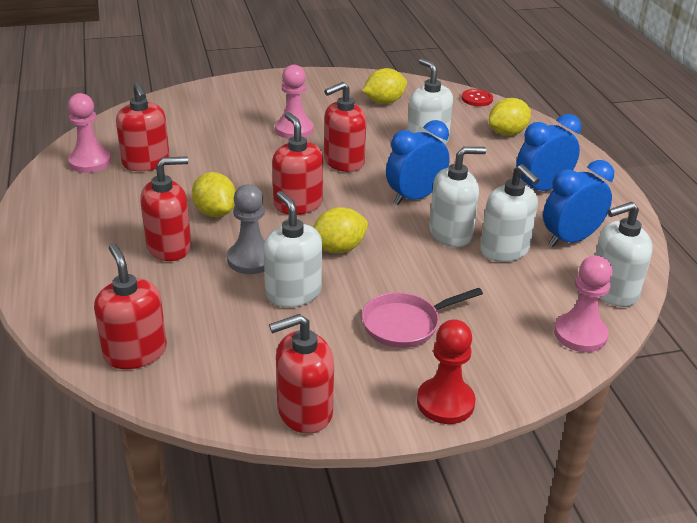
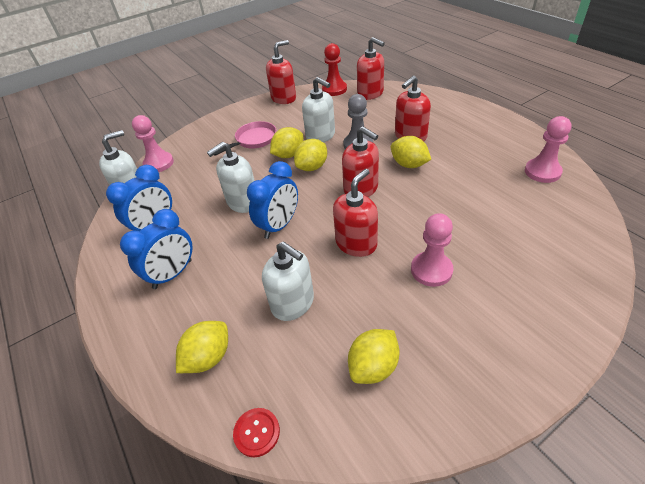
camera: 165 degrees right, 10 degrees up
red soap dispenser [116,82,170,171] -> none
red pawn [417,319,475,424] -> red pawn moved to [322,43,347,96]
white soap dispenser [480,164,540,262] -> none
none -> yellow lemon [270,127,304,158]

